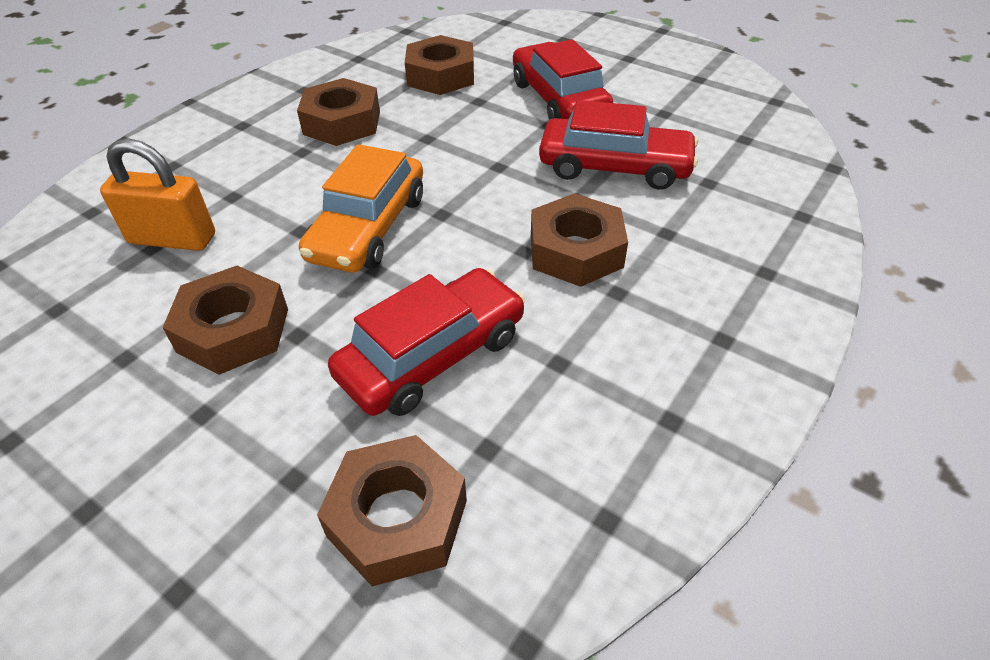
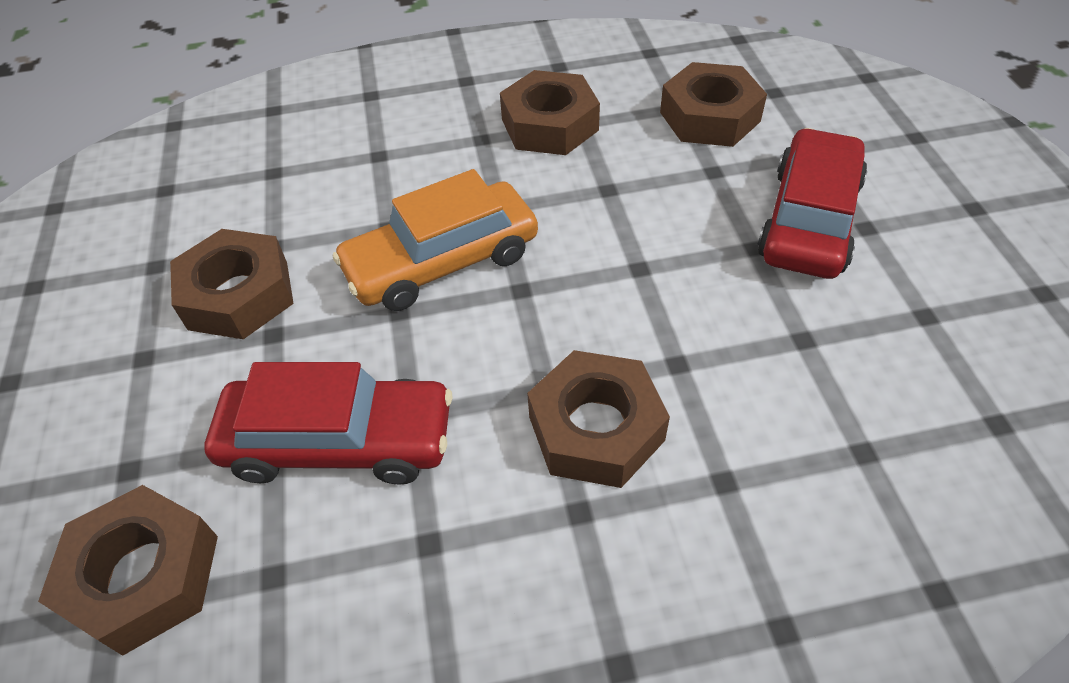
camera: 45 degrees right, 5 degrees up
orange padlock [100,139,215,251] -> none
red car [539,100,698,190] -> none

